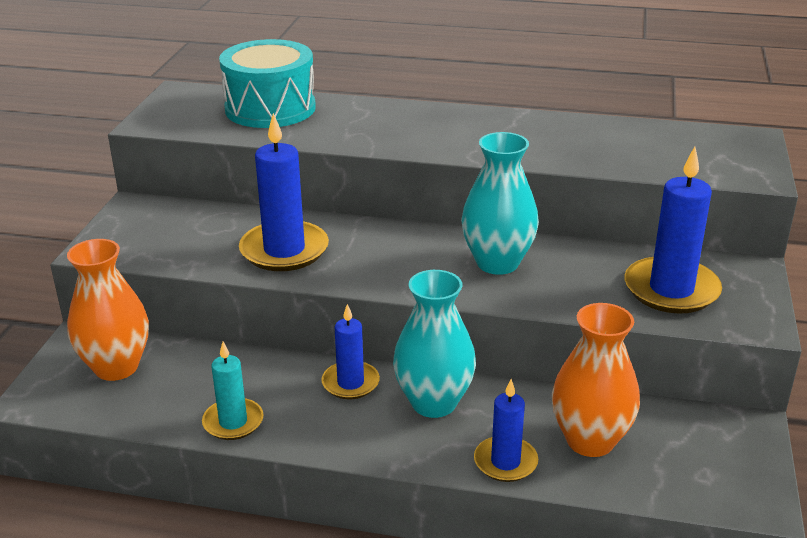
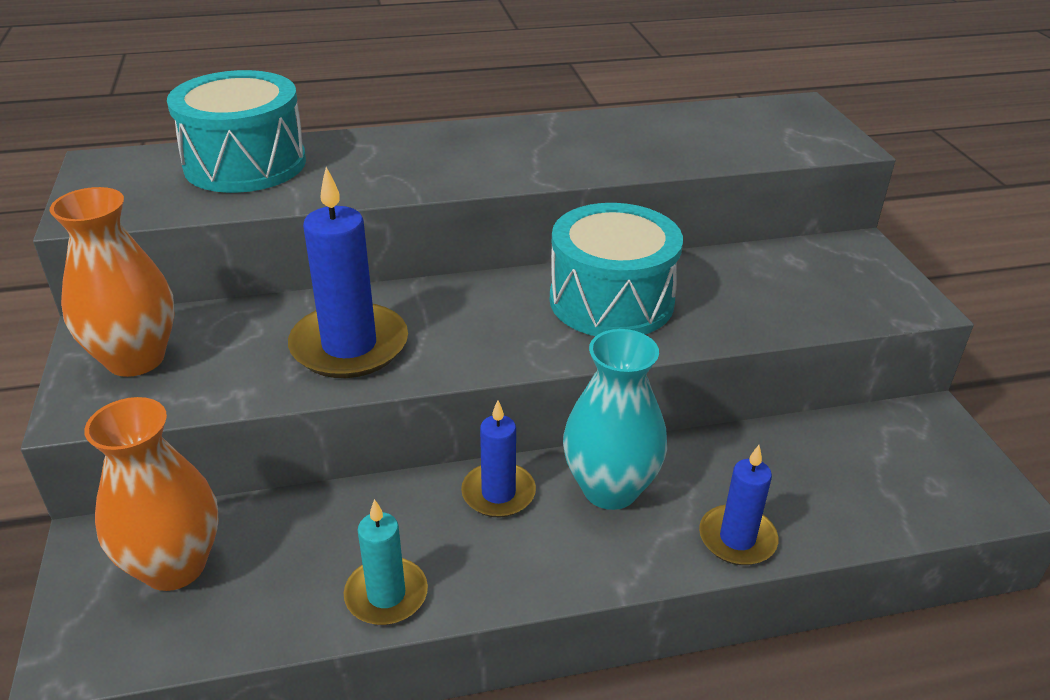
camera: 25 degrees left, 5 degrees up
turquoise vase [461,132,539,275] -> turquoise drum [550,203,683,336]
orange vase [552,303,640,457] -> orange vase moved to [50,187,175,377]
blue candle [624,147,722,314] -> none

